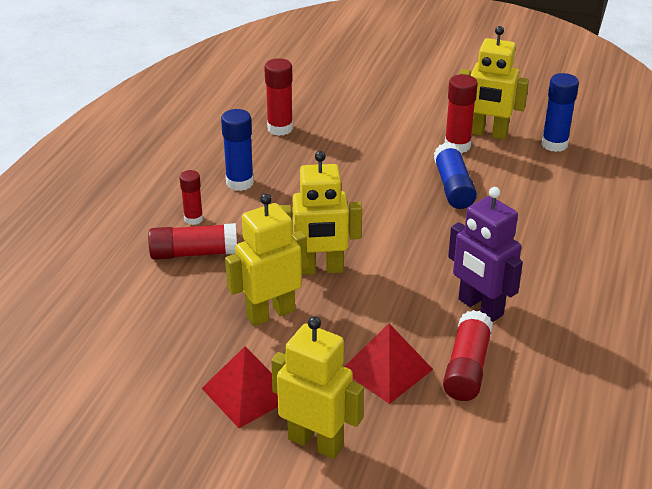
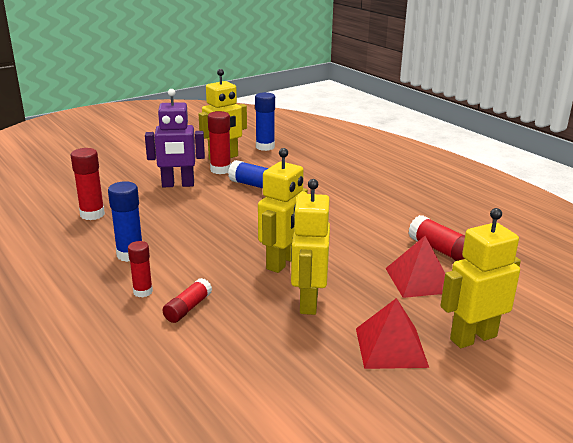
camera: 55 degrees left, 10 degrees down
red glue stick [148,223,237,260] -> red glue stick [163,278,212,323], size x0.65
purple robot [448,187,523,322] -> purple robot moved to [145,89,205,187]

